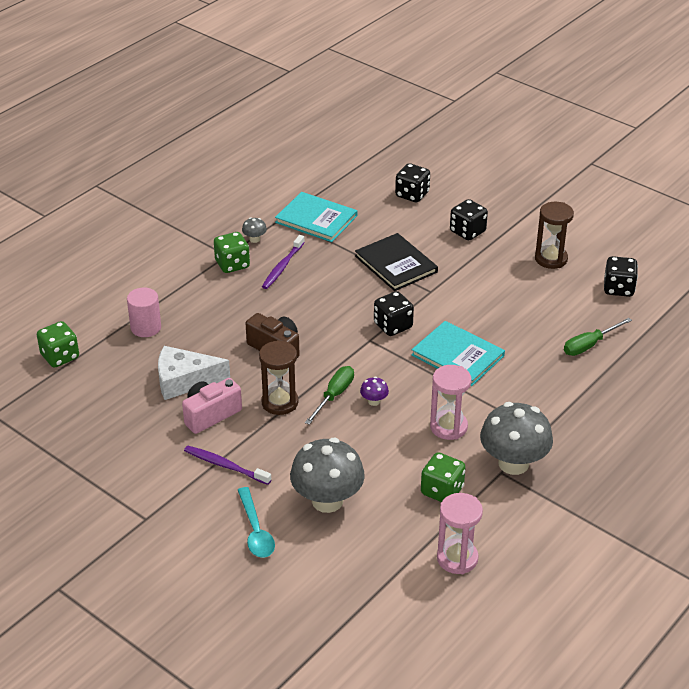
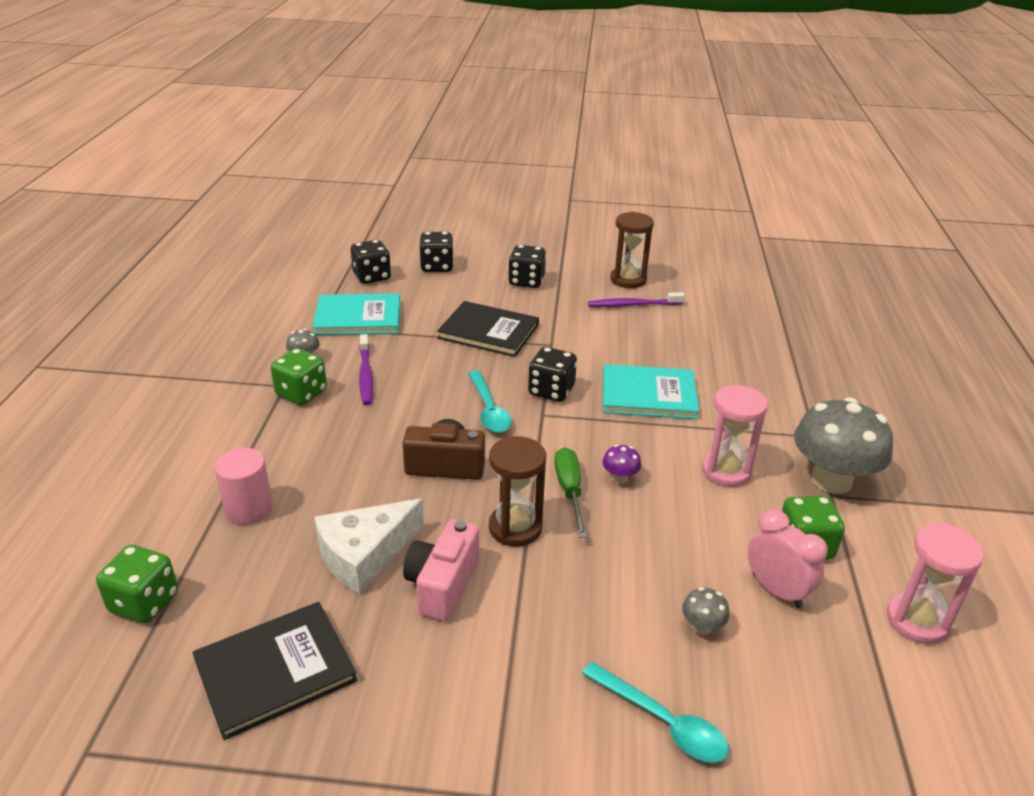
camera: 35 degrees left, 5 degrees down
purple toothbrush [184,446,272,485] -> purple toothbrush moved to [588,292,685,307]
grey mushroom [290,438,365,513] -> grey mushroom [682,587,730,635], size x0.42
green screwdriver [564,318,632,356] -> none
black dice [604,256,638,297] -> black dice moved to [351,240,391,284]
none -> black book [193,602,357,740]
none -> turquoise spoon [468,370,512,433]
none -> pink clock [748,509,828,608]

